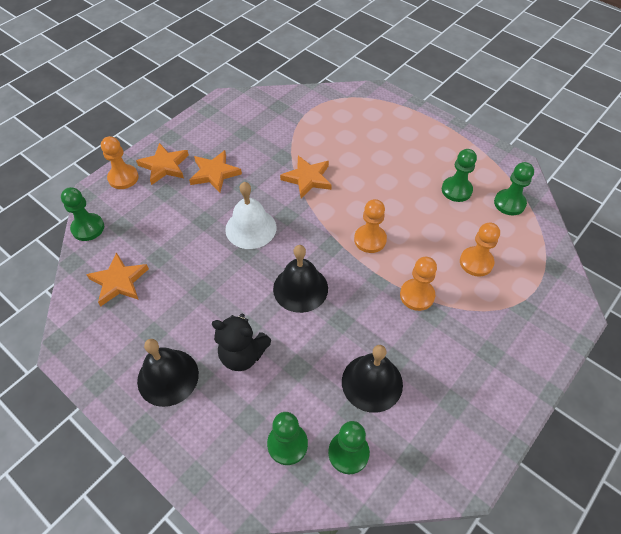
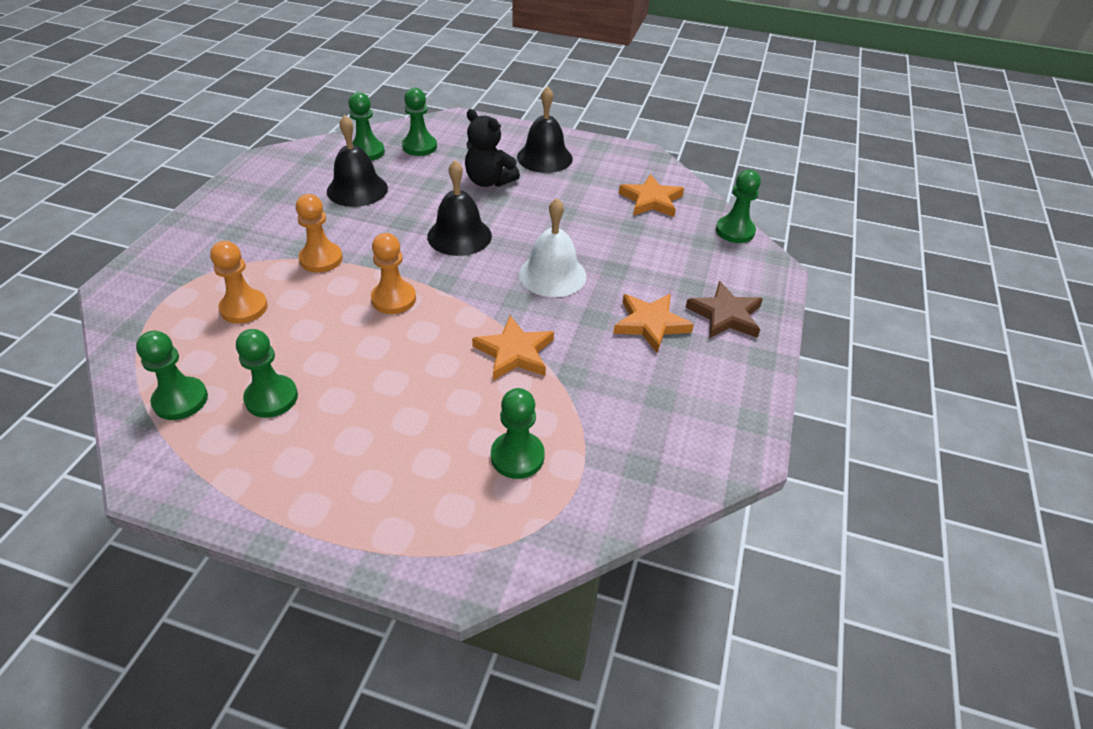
camera: 155 degrees right, 10 degrees down
orange pawn [101,136,139,189] -> none
orange star [136,143,189,185] -> brown star [685,281,763,338]
black teddy bear [212,314,272,371] -> black teddy bear turned 135 degrees counterclockwise [465,109,520,187]
none -> green pawn [491,388,545,479]

